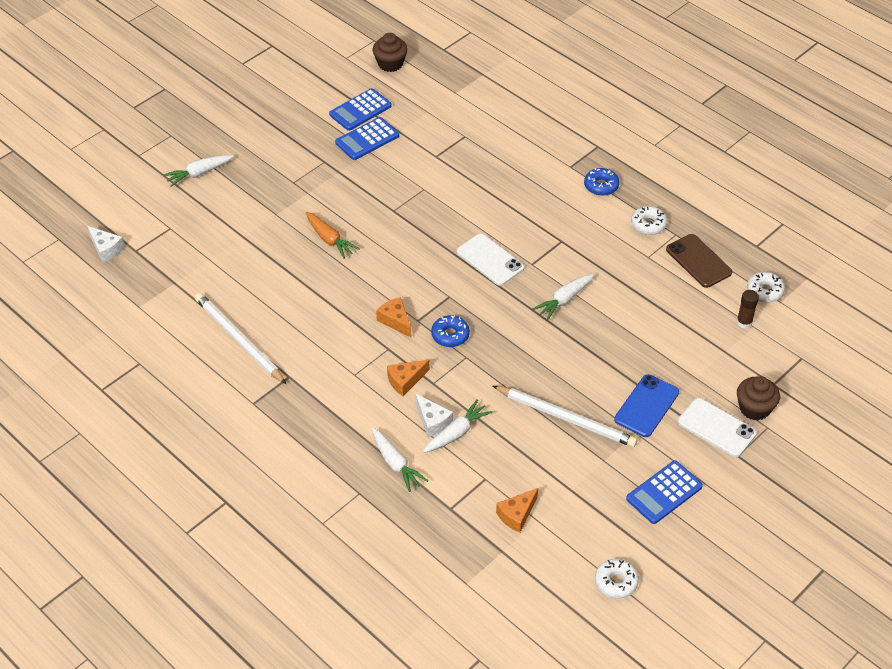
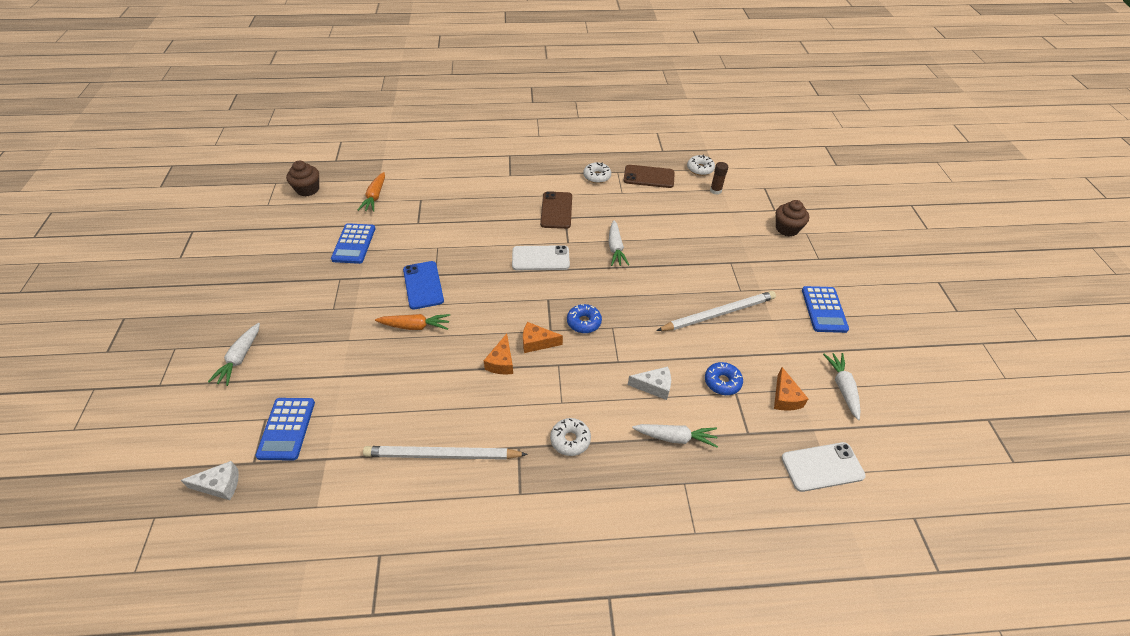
camera: 50 degrees left, 0 degrees up
blue calculator [329,88,392,131] -> blue calculator moved to [256,398,315,460]
orange cheese [387,360,430,396] -> orange cheese moved to [484,333,513,374]
white carrot [423,399,493,453] -> white carrot moved to [823,353,860,420]
blue donut [584,168,619,196] -> blue donut moved to [705,362,743,395]
white donut [595,559,639,599] -> white donut moved to [550,418,591,456]
blue phone [614,374,679,437] -> blue phone moved to [403,261,444,310]
white phone [678,398,757,457] -> white phone moved to [782,442,866,492]
none -> orange carrot [358,172,385,212]
none -> brown phone [540,191,572,229]

